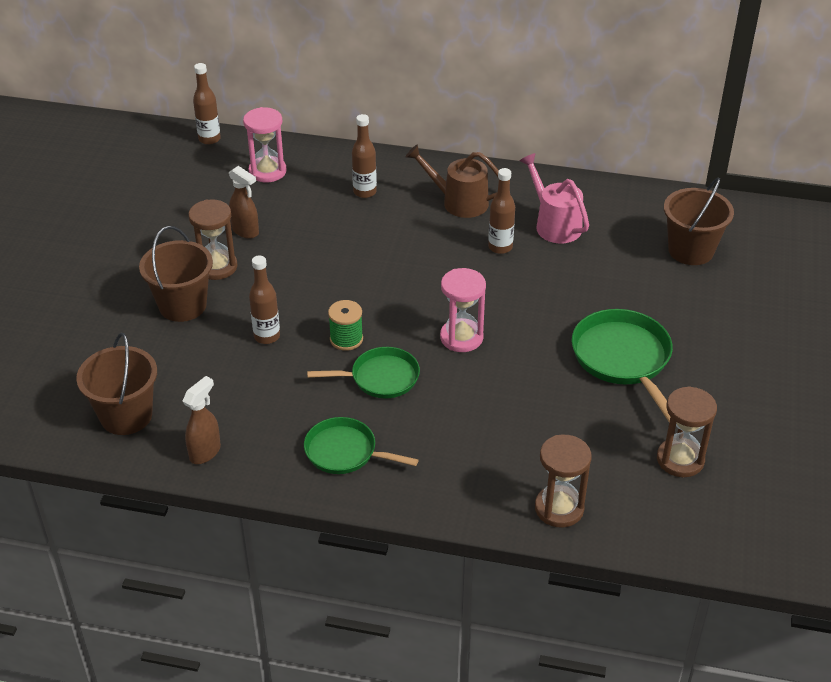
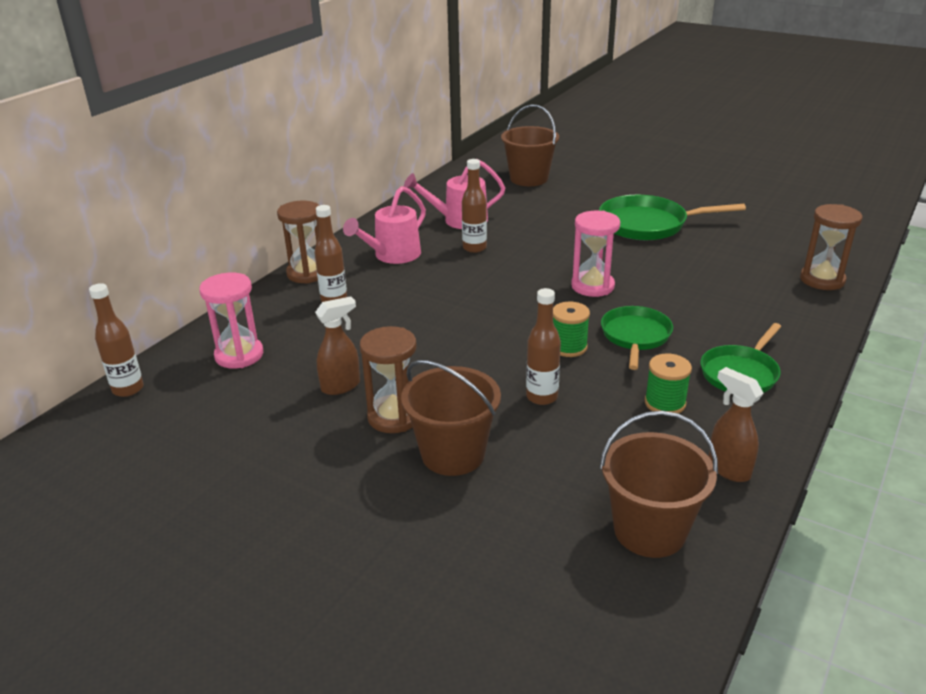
camera: 70 degrees left, 10 degrees down
brown watering can [406,144,499,218] -> pink watering can [343,186,426,264]
brown hourglass [657,386,717,477] -> brown hourglass moved to [277,201,319,284]
none -> green spool [645,354,692,413]

